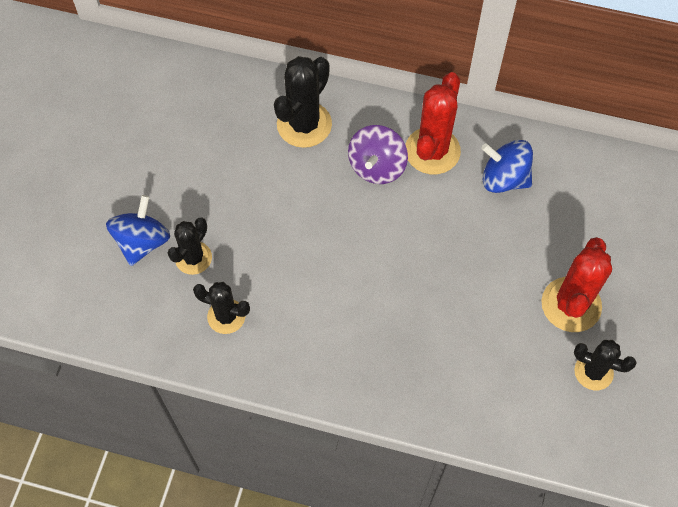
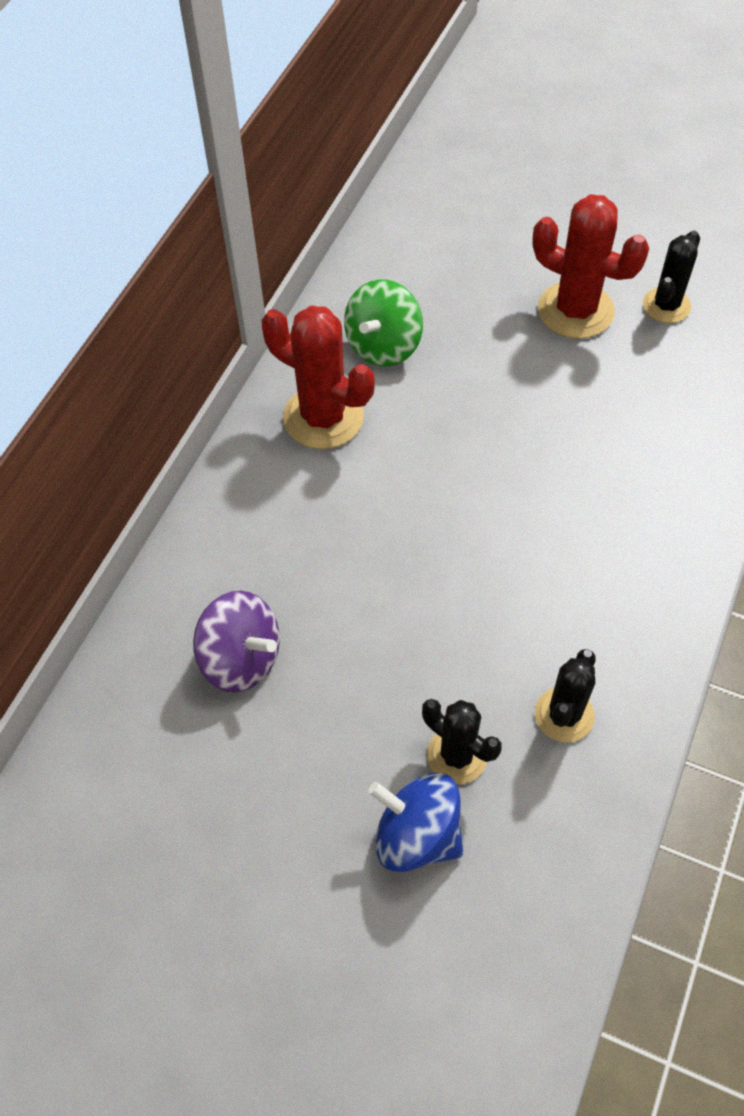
camera: 80 degrees left, 5 degrees down
black cactus [274,56,332,148] -> none
purple spinning top [348,125,408,184] -> purple spinning top moved to [193,591,280,692]
blue spinning top [481,140,533,193] -> green spinning top [344,279,423,367]

